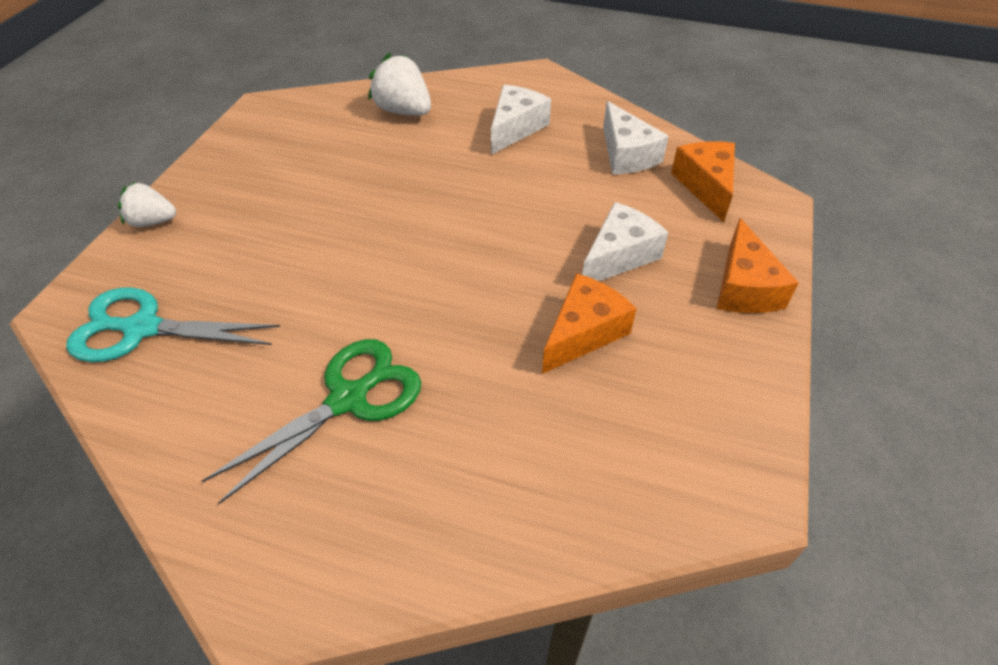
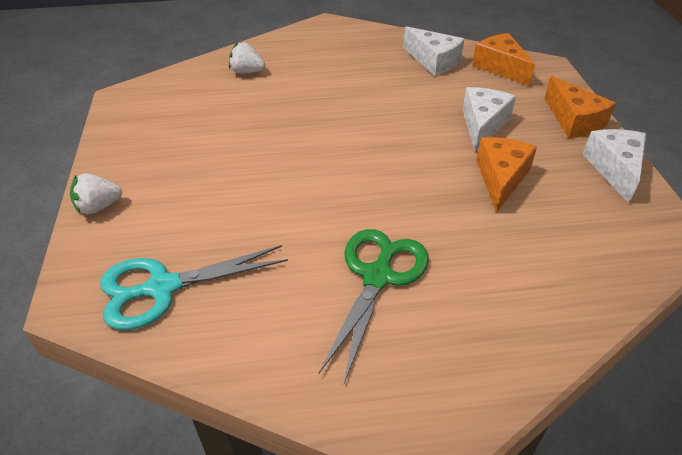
camera: 25 degrees left, 5 degrees down
white strawberry [368,53,431,116] -> white strawberry [229,42,265,74], size x0.66
white cheese [491,85,551,155] -> white cheese moved to [583,129,646,203]

